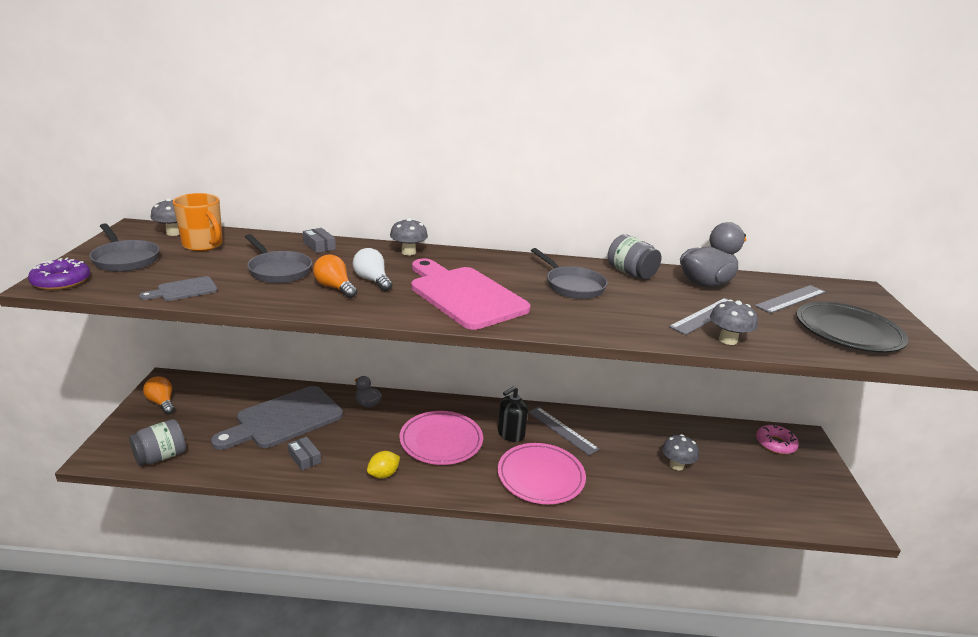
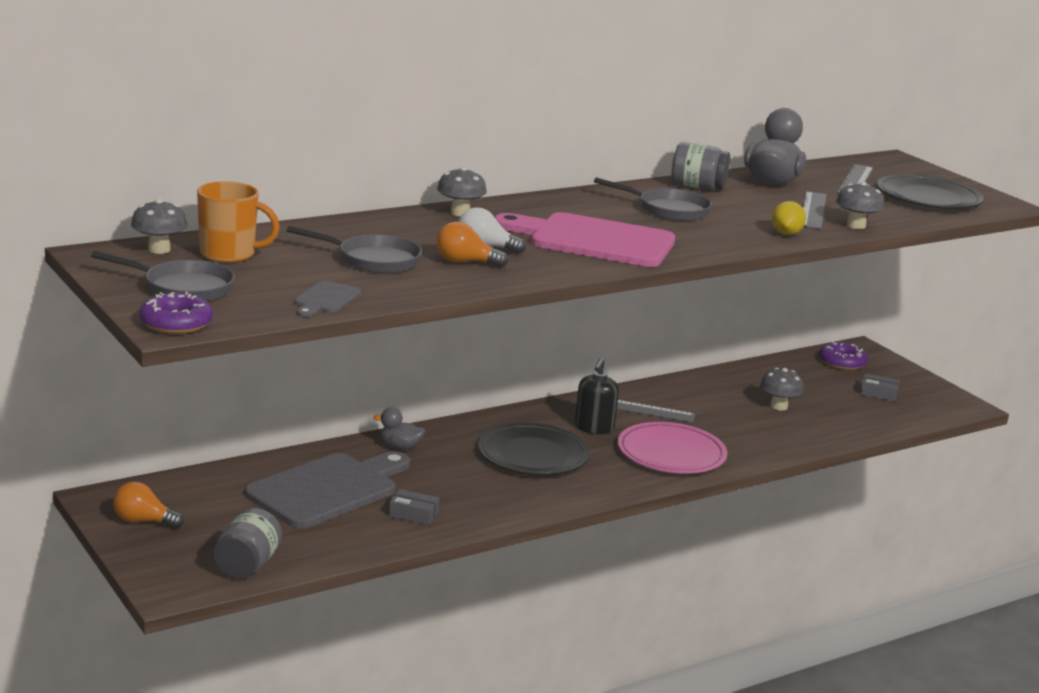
camera: 35 degrees left, 5 degrees down
grey cutting board [211,386,343,450] -> grey cutting board turned 150 degrees counterclockwise [245,451,410,528]
grey box [303,228,336,253] -> grey box moved to [860,373,900,402]
yellow lemon [367,451,400,479] -> yellow lemon moved to [772,201,806,235]
pink plate [399,411,483,465] -> black plate [478,423,590,475]
pink donut [756,424,799,454] -> purple donut [819,342,868,370]

